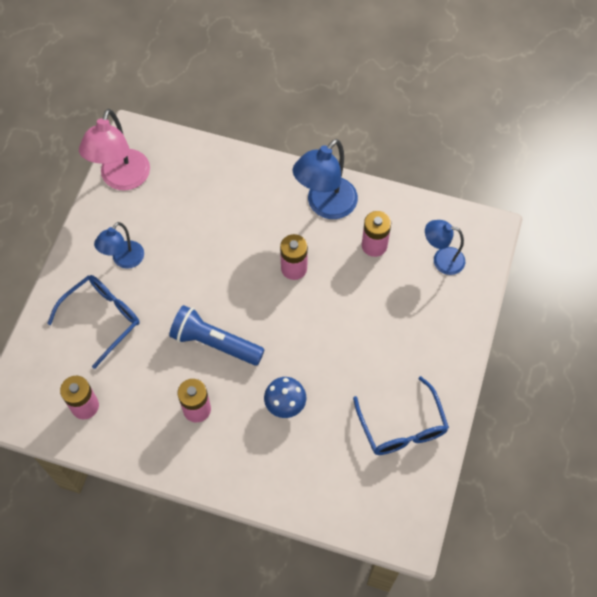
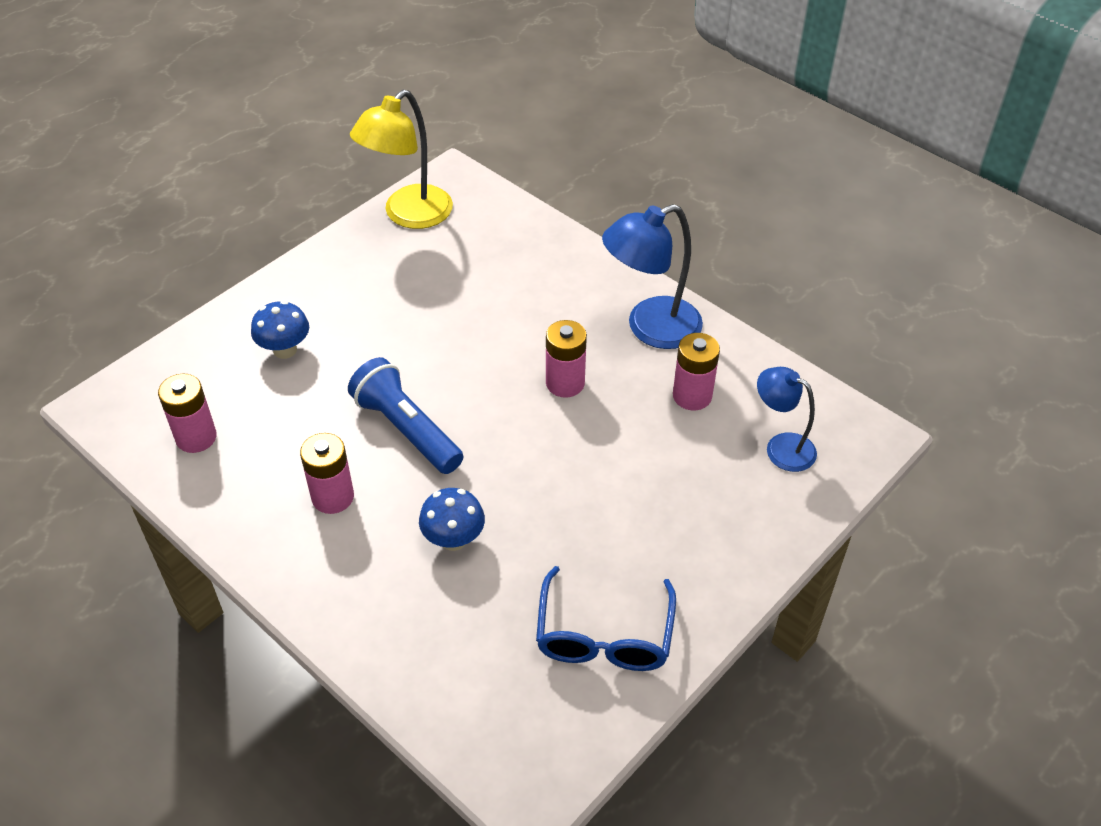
camera: 25 degrees right, 15 degrees down
blue glasses [47,275,140,369] -> blue mushroom [251,301,309,359]
pink lamp [79,109,150,190] -> yellow lamp [350,90,453,229]
blue lamp [94,222,144,269] -> none

